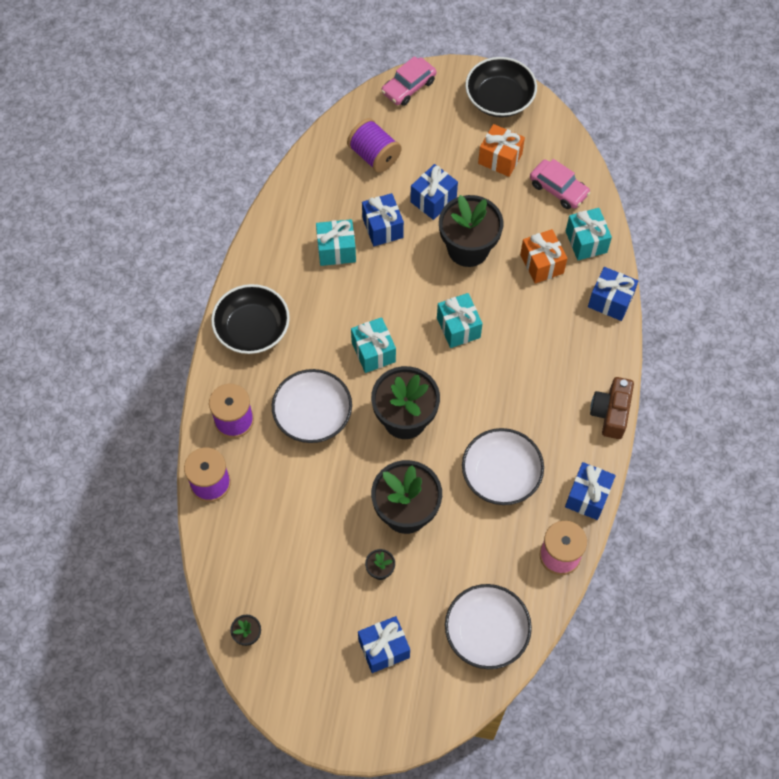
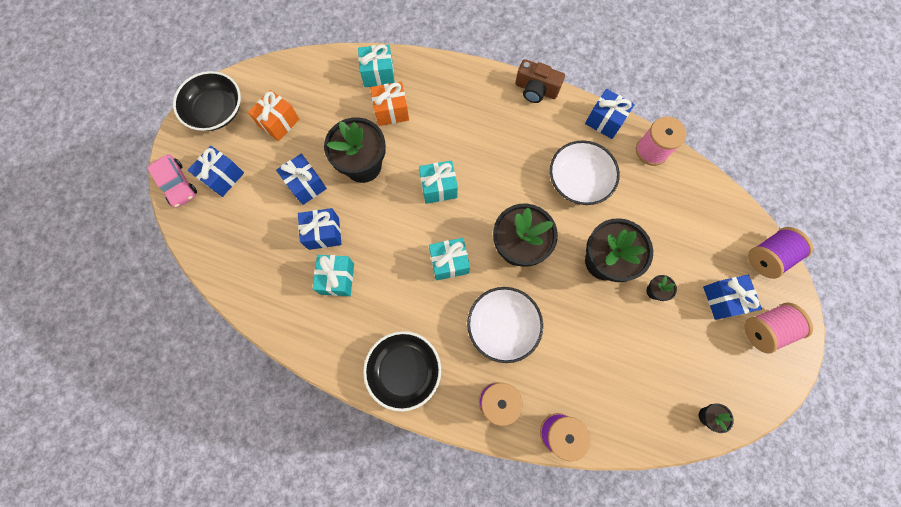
camera: 80 degrees left, 10 degrees up
purple spool [347,118,402,173] -> purple spool moved to [748,227,813,279]
white bowl [445,584,532,669] -> none
pink car [530,159,590,209] -> none
blue gift [588,267,638,321] -> blue gift moved to [188,146,244,197]
none -> pink spool [744,303,813,354]

